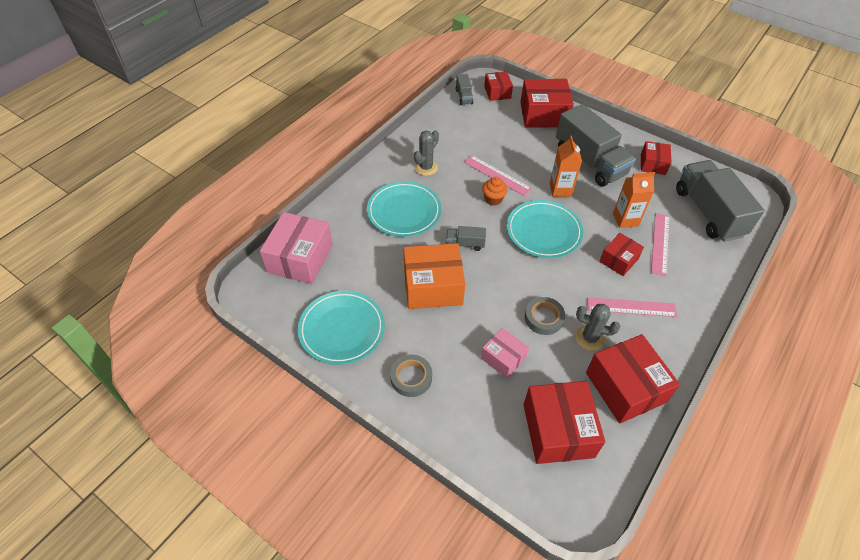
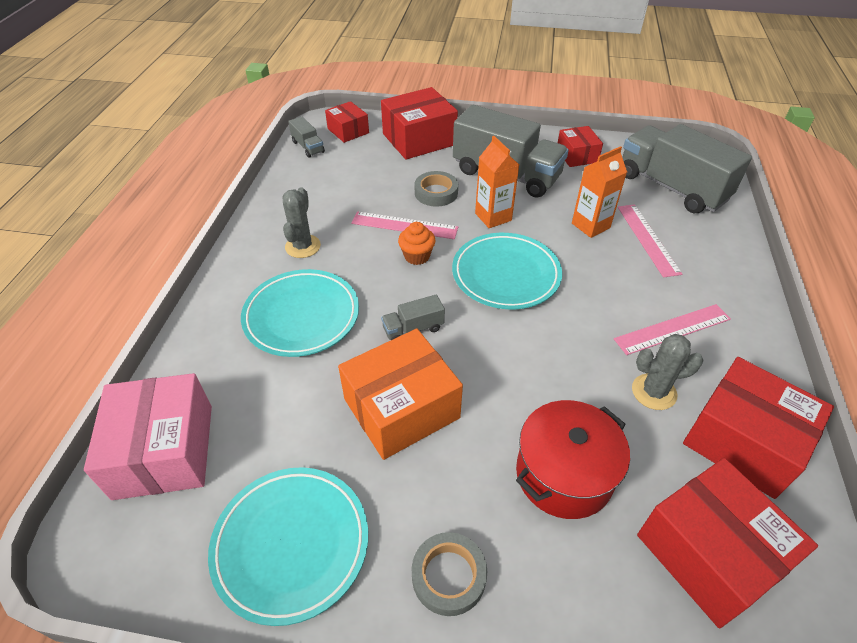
camera: 25 degrees left, 5 degrees down
pink box [481,328,529,378] -> red pot [516,400,630,519]
grey tape [525,297,565,335] -> grey tape moved to [414,171,458,207]
red box [599,233,644,276] -> none

